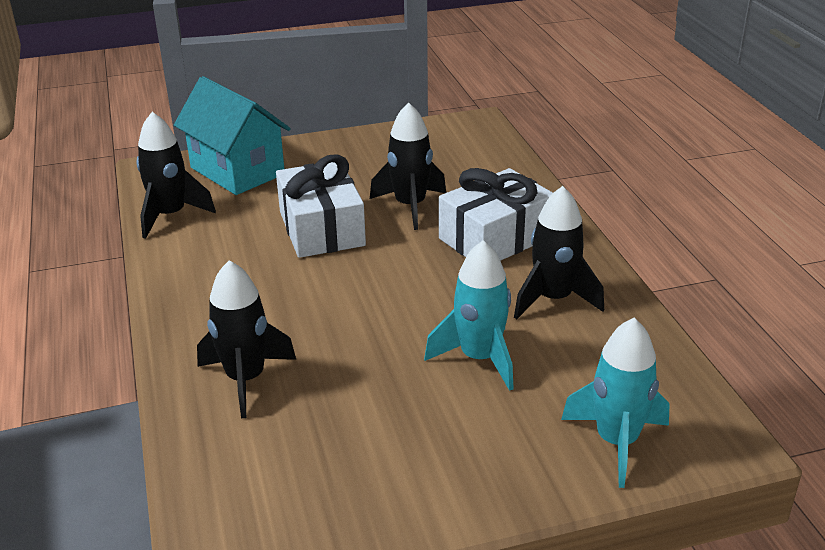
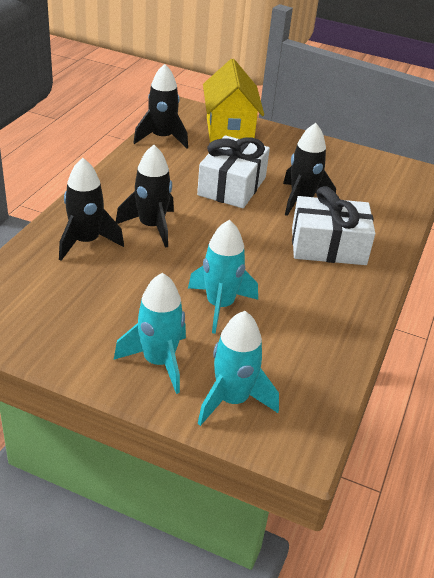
camera: 35 degrees right, 5 degrees up
turquoise house [174,76,291,195] -> yellow house [203,59,264,142]
black rocket [514,186,604,319] -> black rocket moved to [116,145,174,248]
none -> turquoise rocket [114,273,186,394]

